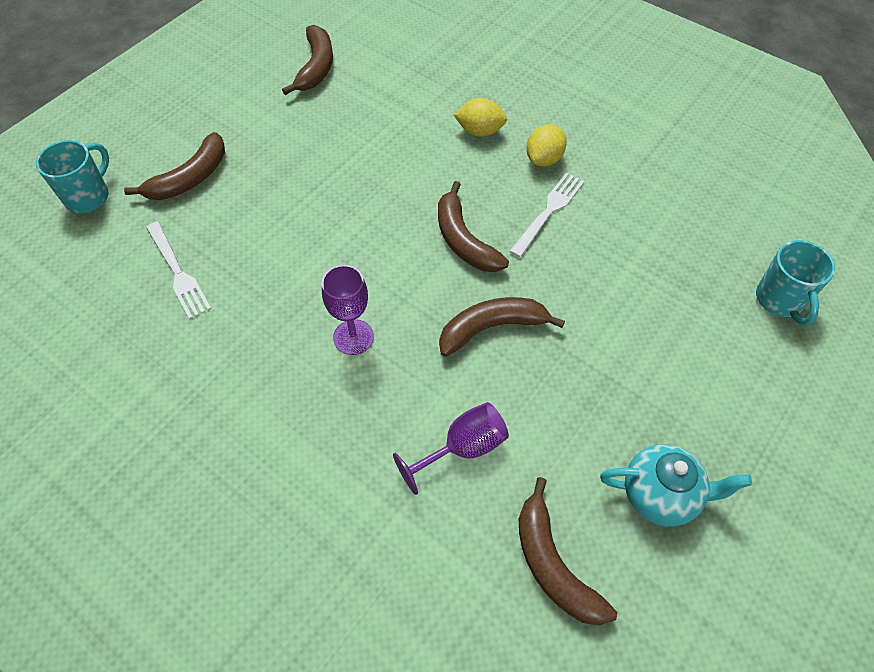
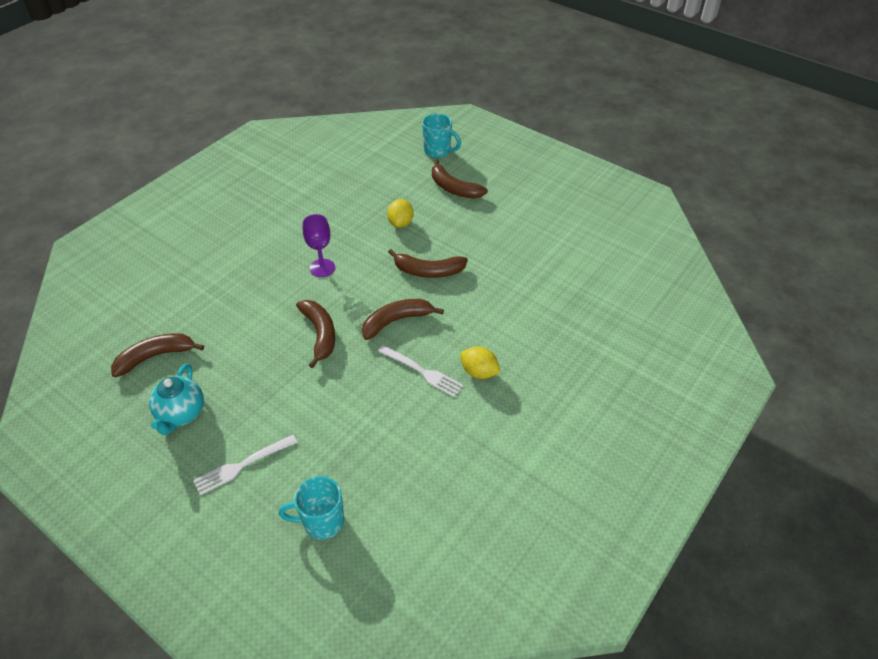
camera: 90 degrees right, 10 degrees down
white fork [146,222,211,319] -> white fork moved to [193,435,297,495]
brown banana [282,25,333,95] -> brown banana moved to [388,249,468,278]
purple goblet [393,402,509,495] -> none
yellow lemon [454,98,507,137] -> yellow lemon moved to [387,199,414,228]

